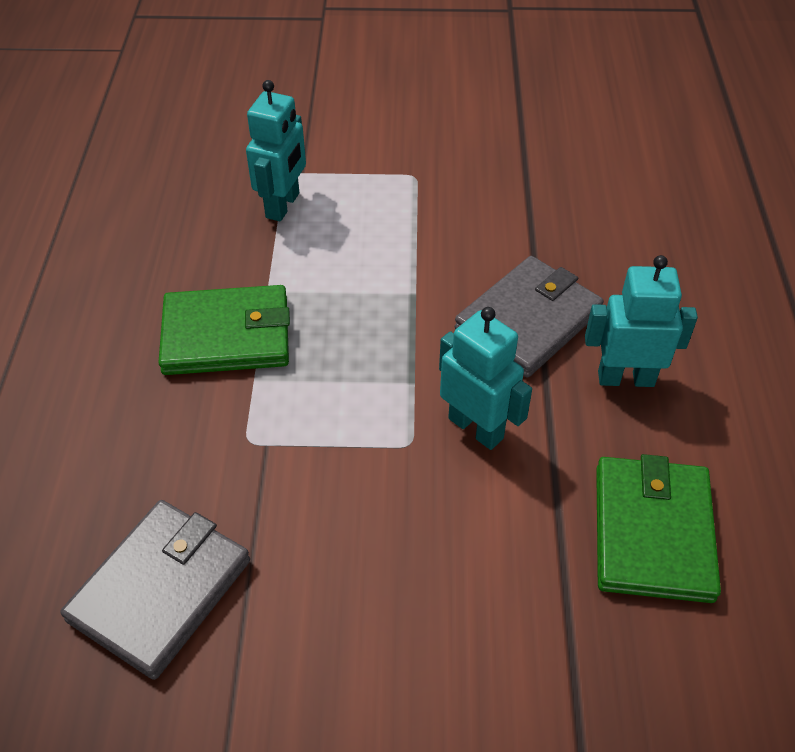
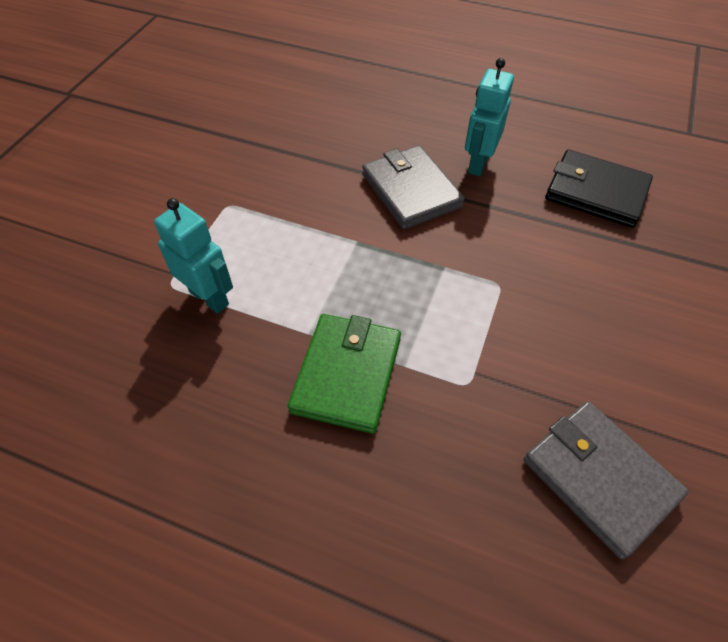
camera: 70 degrees left, 5 degrees up
turquoise robot [439,307,532,450] -> none
green wallet [596,454,721,603] -> black wallet [545,150,653,228]

